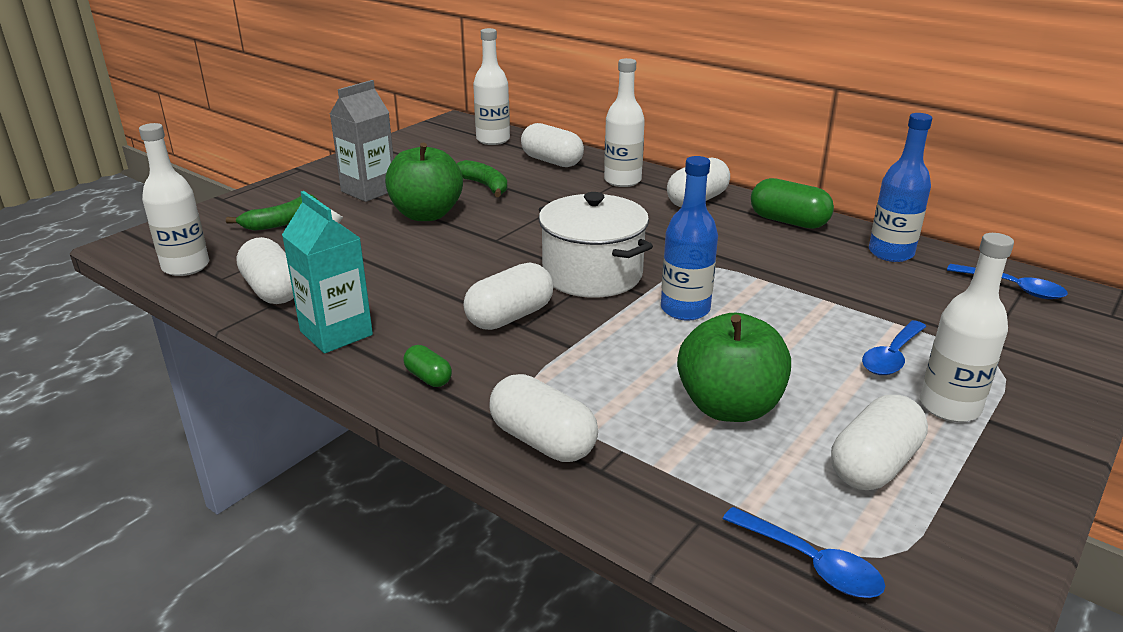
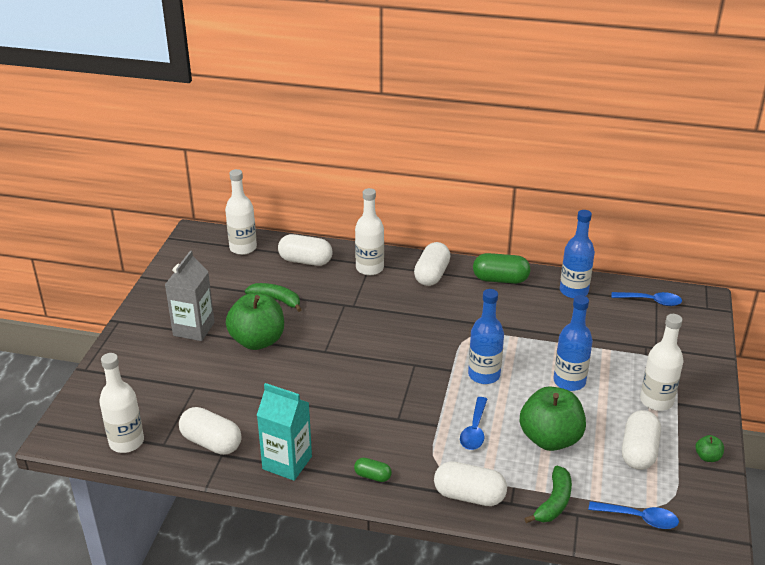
camera: 25 degrees left, 5 degrees up
green banana [226,194,317,231] -> green banana moved to [524,466,572,523]
white capsule [464,263,554,330] -> none
white pot [539,192,653,298] -> none
blue spoon [862,320,926,375] -> blue spoon moved to [460,397,487,450]
none -> blue bottle [553,295,593,391]
none -> green apple [695,435,724,462]

